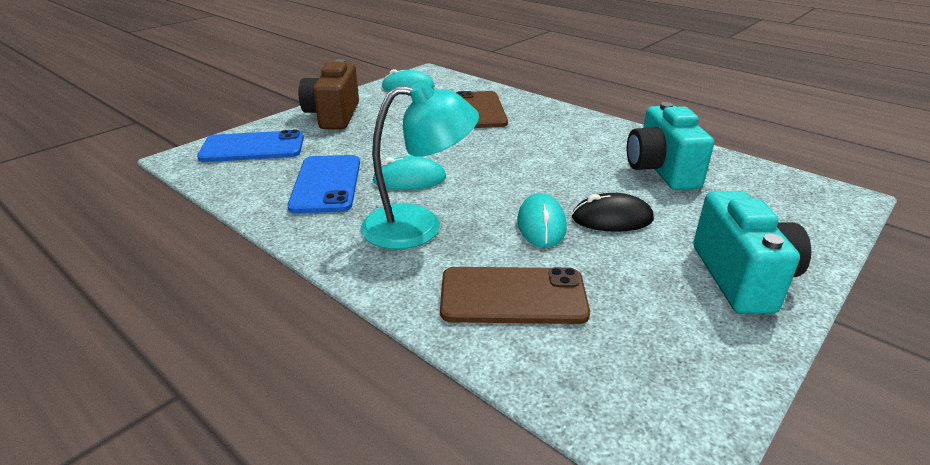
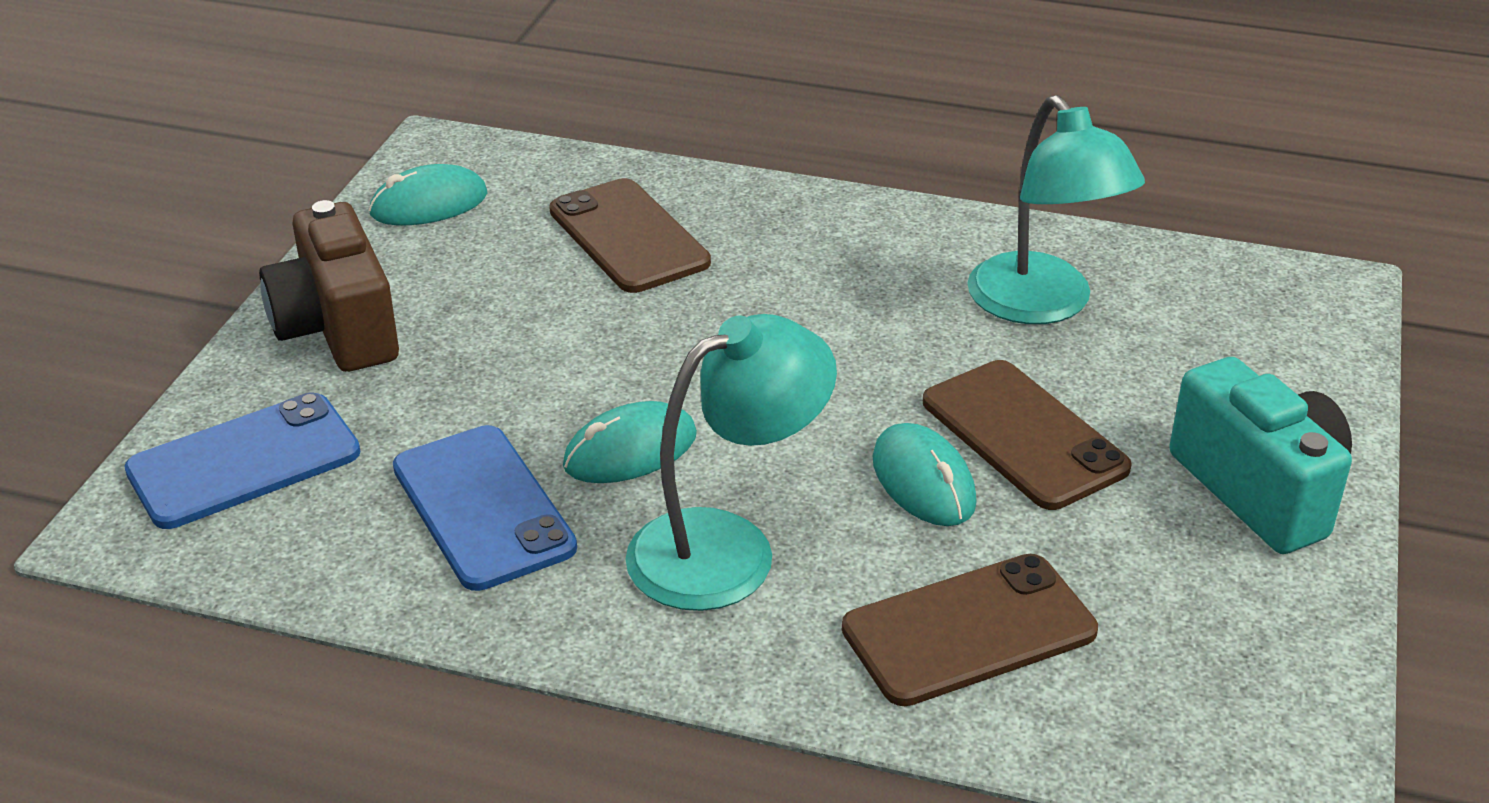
camera: 25 degrees left, 5 degrees up
black mouse [572,193,654,232] -> brown phone [923,360,1132,510]
turquoise camera [627,102,714,190] -> turquoise lamp [967,95,1145,324]

